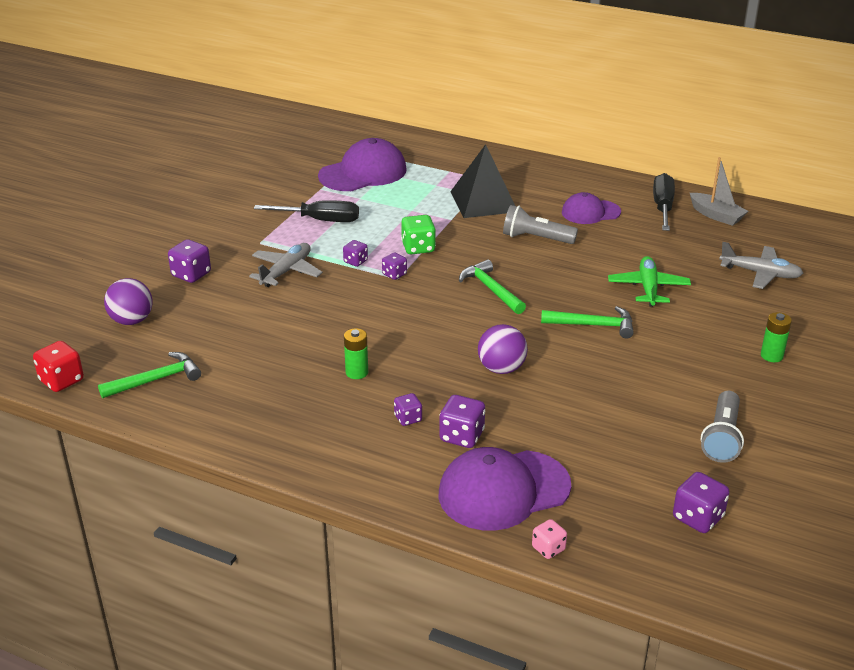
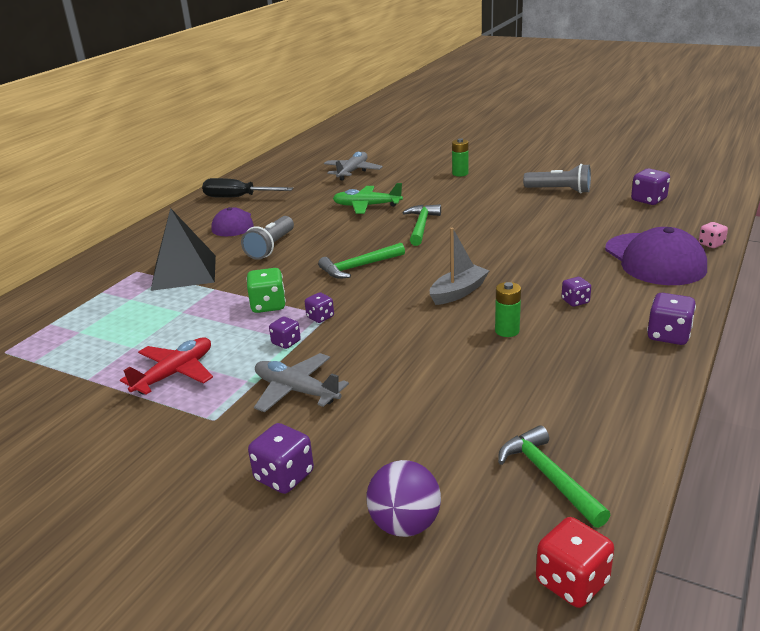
camera: 85 degrees left, 5 degrees down
black screwdriver [254,200,359,222] -> red plane [120,338,213,395]
purple cap [318,138,407,191] -> none
purple dice [439,395,485,448] -> purple dice moved to [647,293,696,345]
purple ball [478,324,528,374] -> none
grey boat [690,157,748,226] -> grey boat moved to [430,228,489,305]

